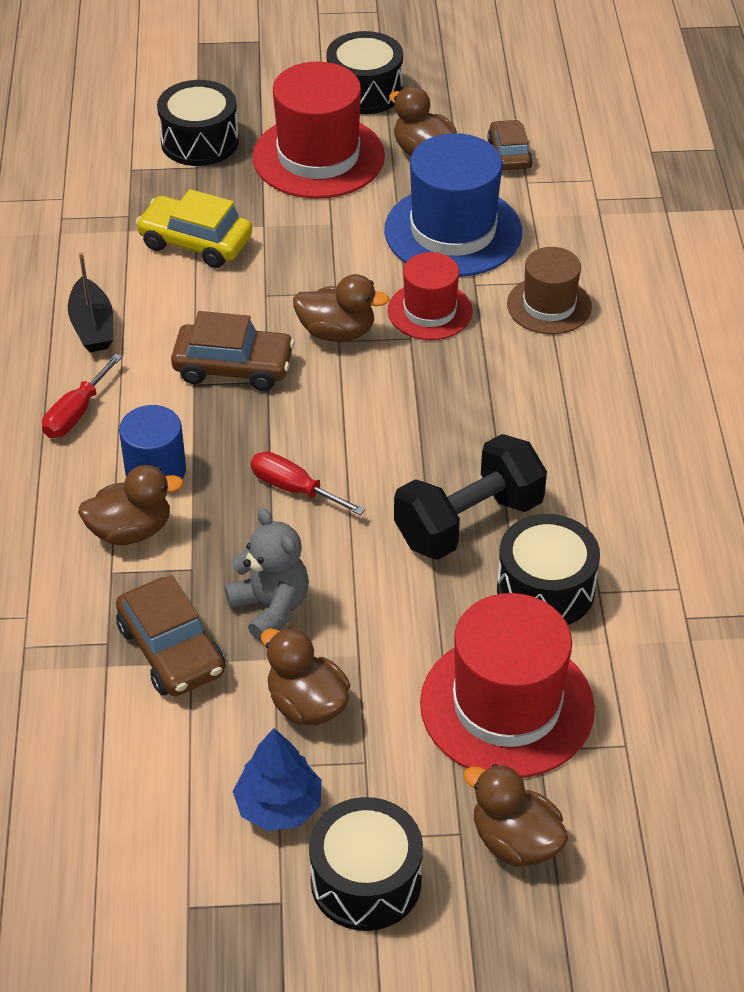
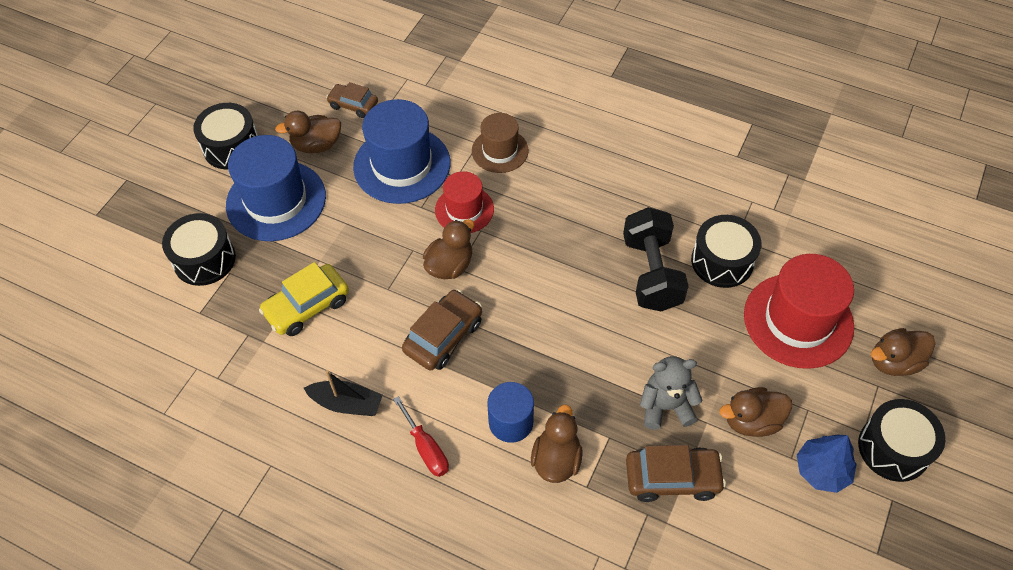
camera: 60 degrees left, 10 degrees up
red screwdriver [251,451,365,515] -> none
red hat [253,61,385,199] -> blue hat [226,135,326,241]

